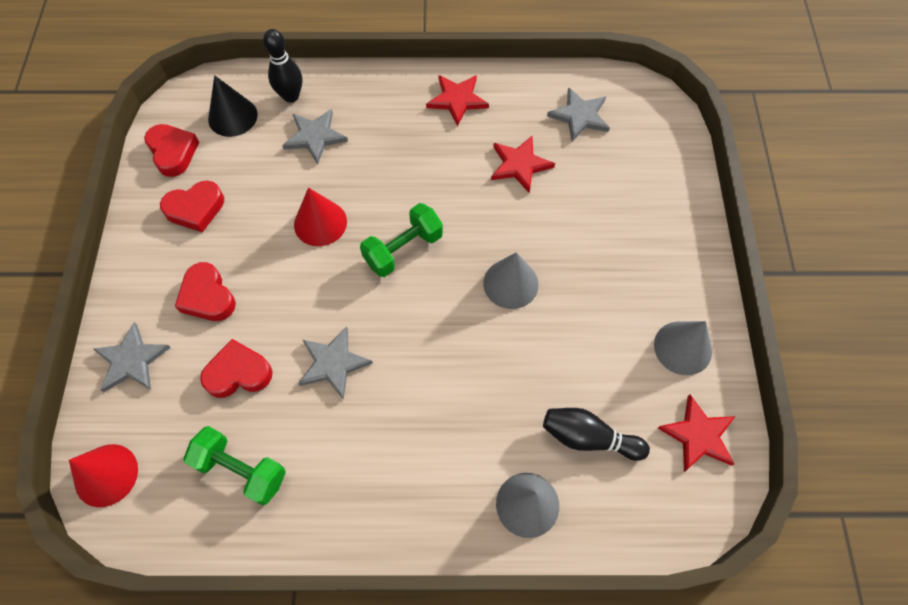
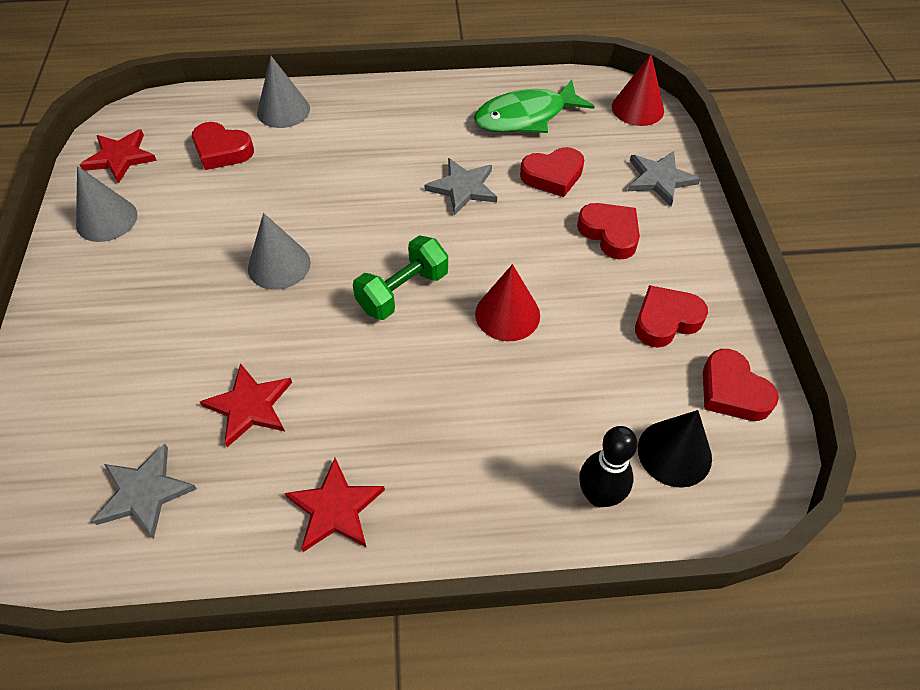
camera: 175 degrees right, 10 degrees down
green dumbbell [183,426,286,505] -> green fish [474,80,595,133]
grey star [282,109,348,164] -> none
black bowling pin [543,408,650,461] -> red heart [192,122,254,170]

